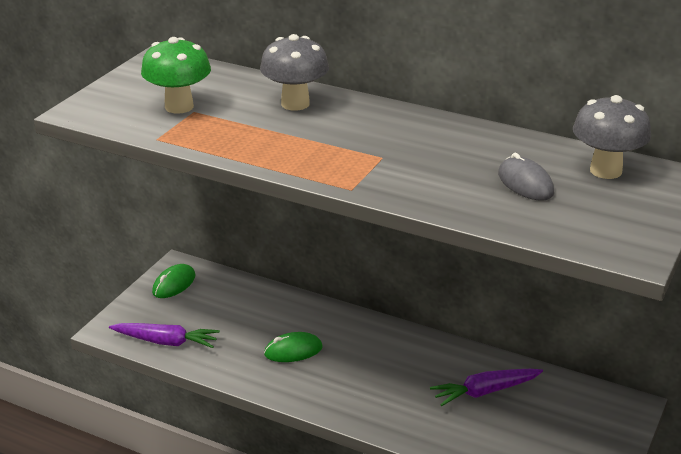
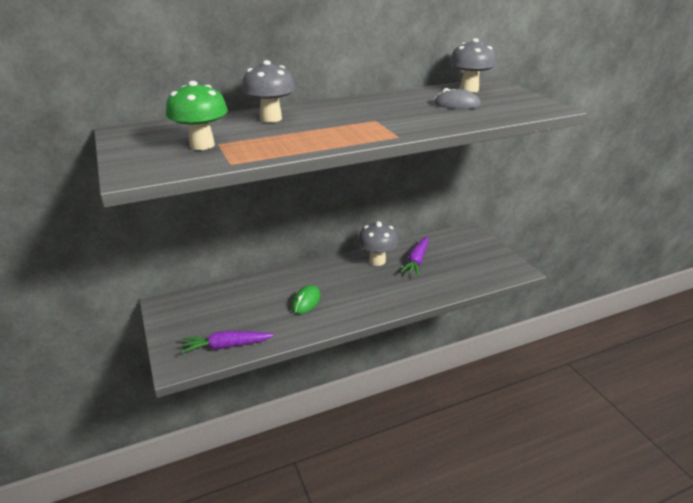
camera: 50 degrees left, 0 degrees up
purple carrot [109,323,220,348] -> purple carrot turned 150 degrees counterclockwise [181,331,274,353]
green mouse [152,264,196,298] -> none
none -> grey mushroom [358,221,399,266]

